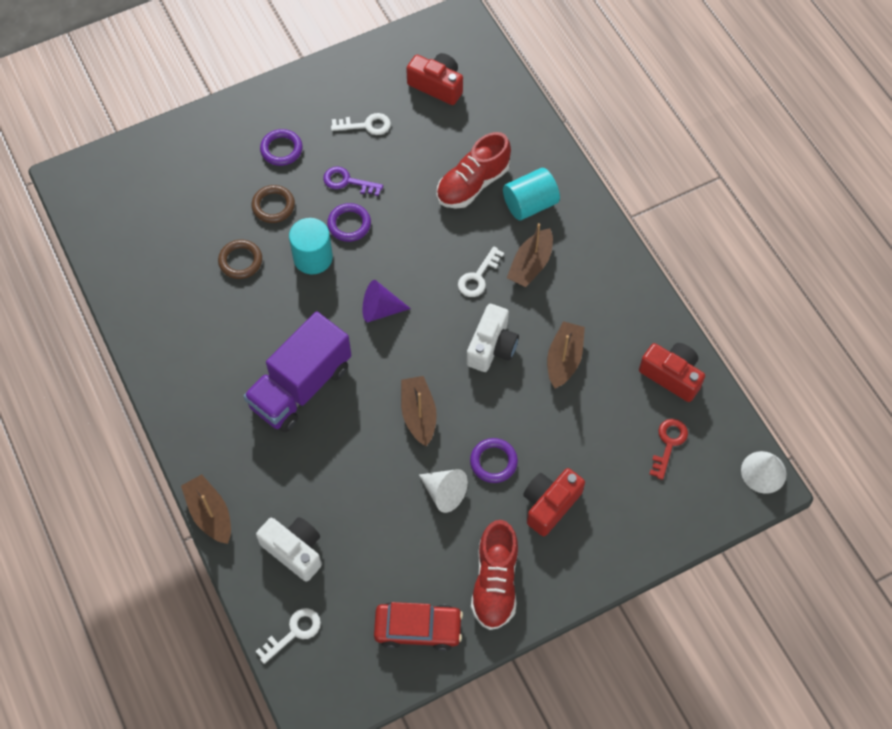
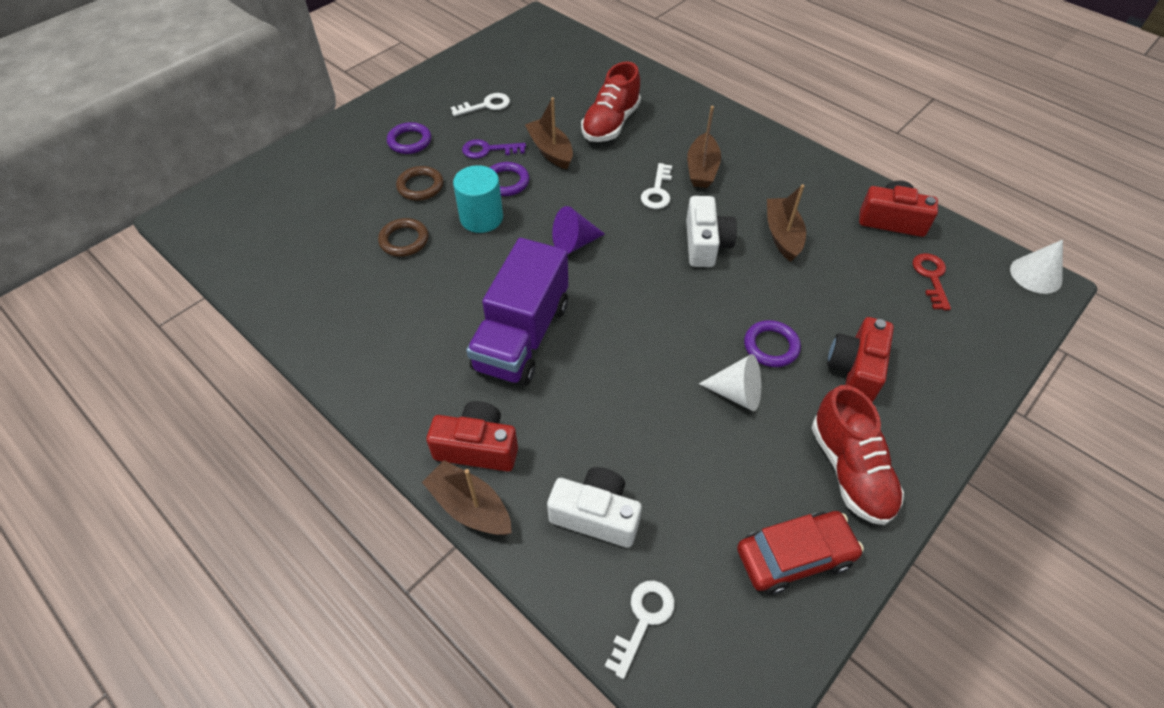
camera: 20 degrees left, 10 degrees down
brown boat [401,376,437,446] -> brown boat moved to [525,97,573,169]
red camera [406,53,463,105] -> red camera moved to [426,401,518,472]
turquoise cylinder [503,168,560,221] -> none

